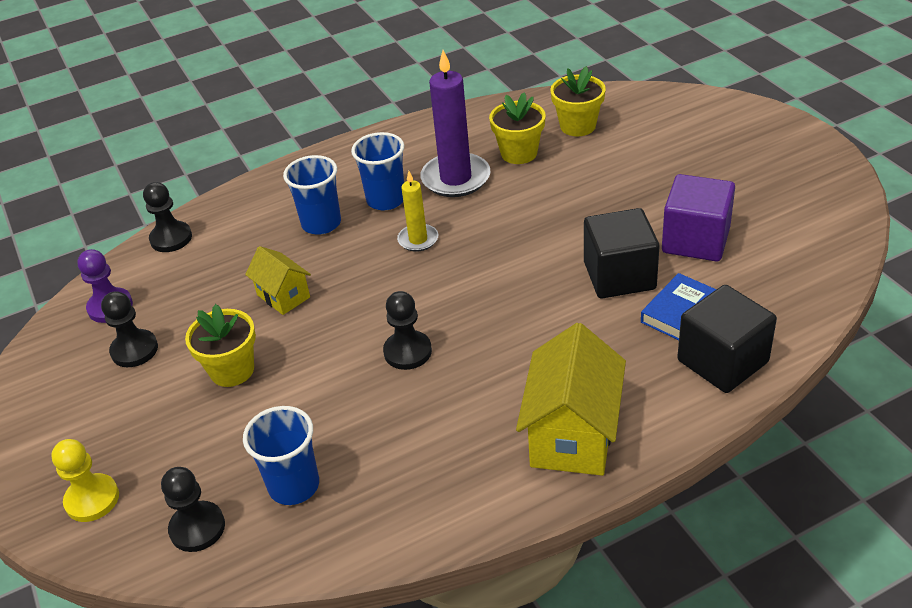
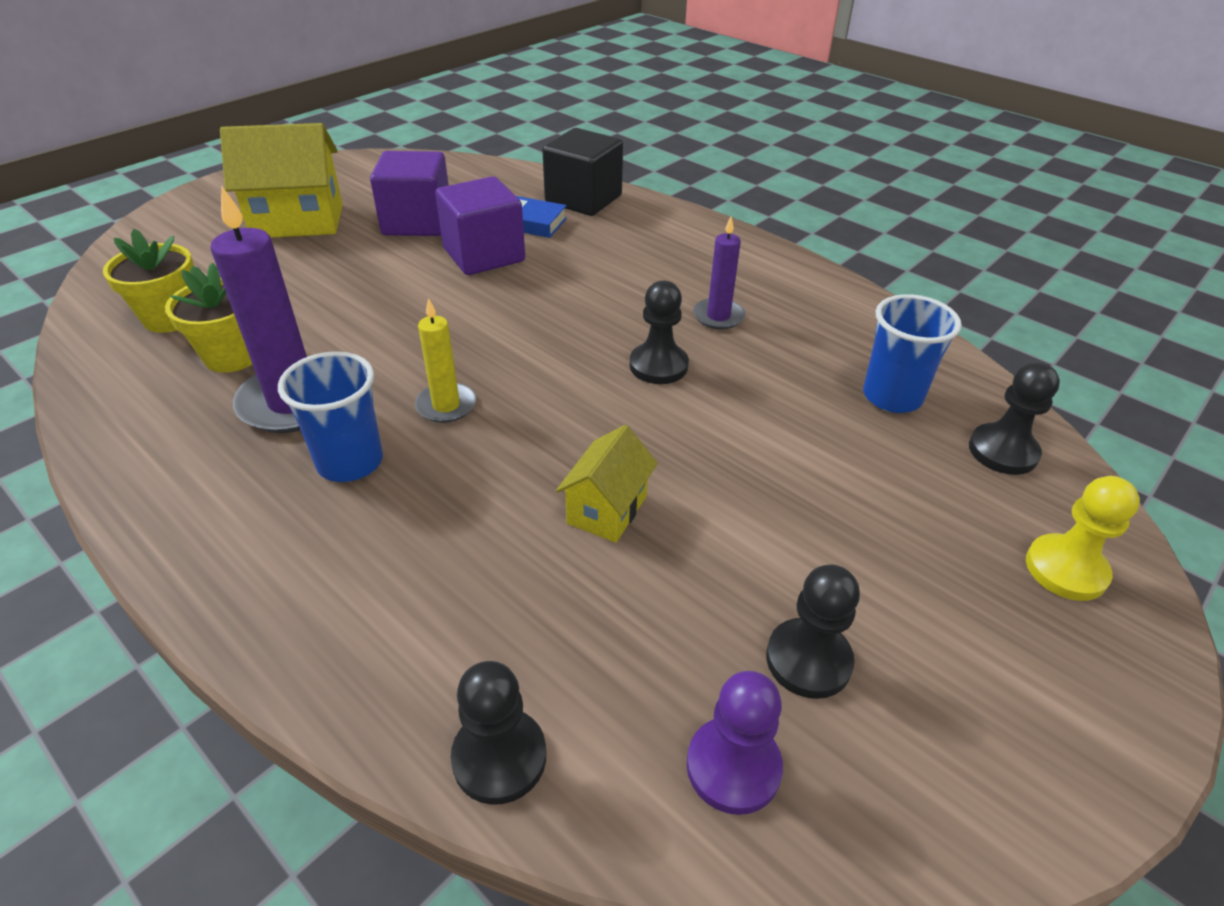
camera: 115 degrees left, 0 degrees up
yellow flower pot [185,304,256,387] -> none
blue cup [283,155,341,235] -> none
yellow house [516,323,626,476] -> yellow house moved to [220,123,343,238]
black cube [584,208,660,298] -> purple cube [435,176,525,275]
none -> purple candle [693,217,746,330]

